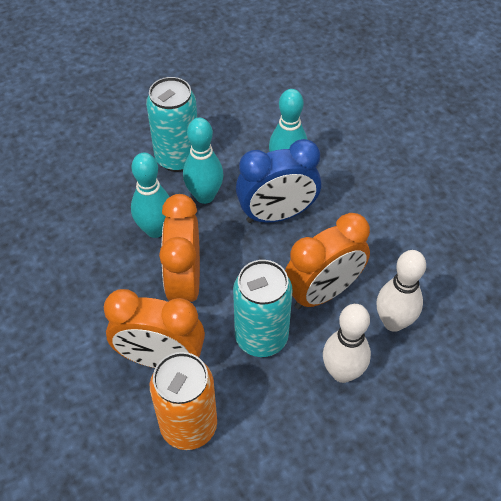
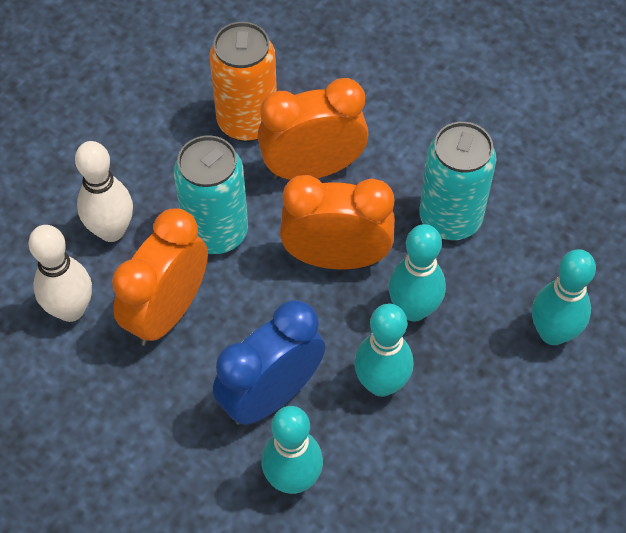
camera: 155 degrees right, 5 degrees up
turquoise can [146,77,197,172] -> turquoise can moved to [419,122,497,241]
orange clock [159,194,200,302] -> orange clock turned 60 degrees counterclockwise [280,175,395,269]
none -> turquoise bowling pin [532,249,596,345]

